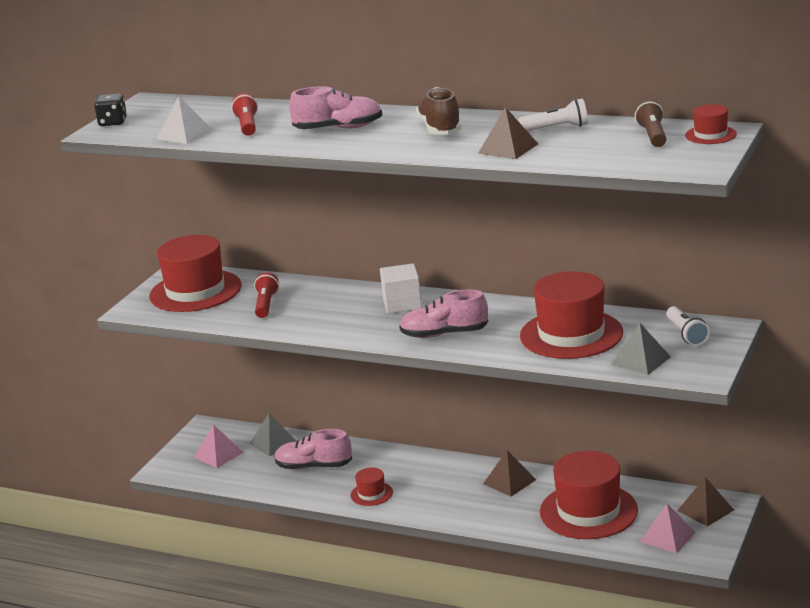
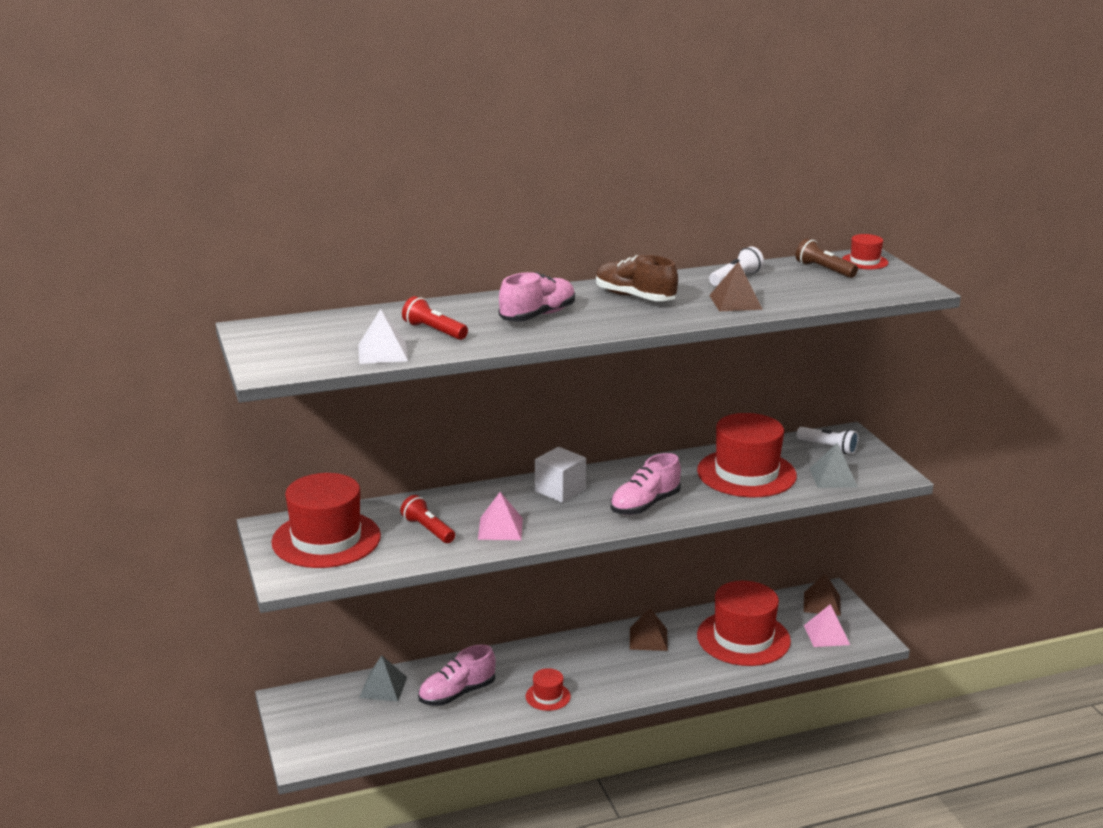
camera: 45 degrees left, 0 degrees up
black dice [94,93,127,126] -> none
pink pyramid [194,424,243,468] -> pink pyramid moved to [478,492,523,540]

